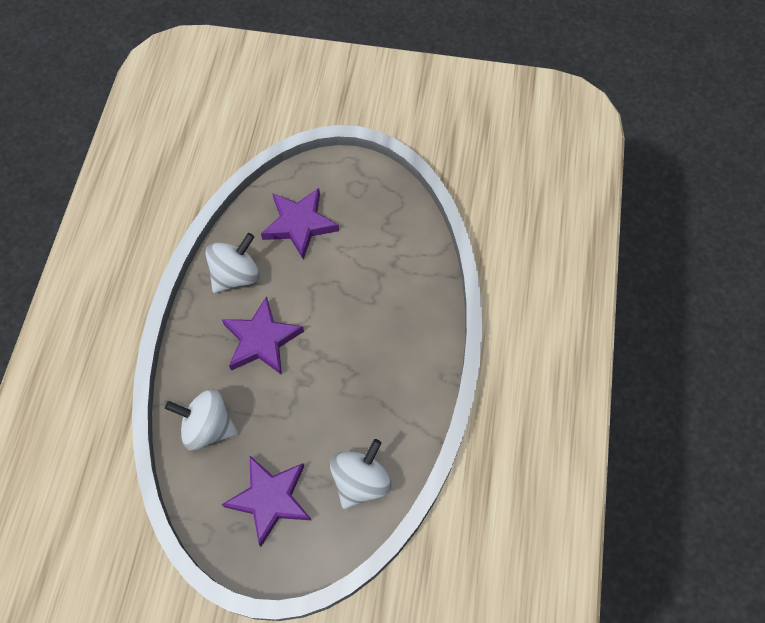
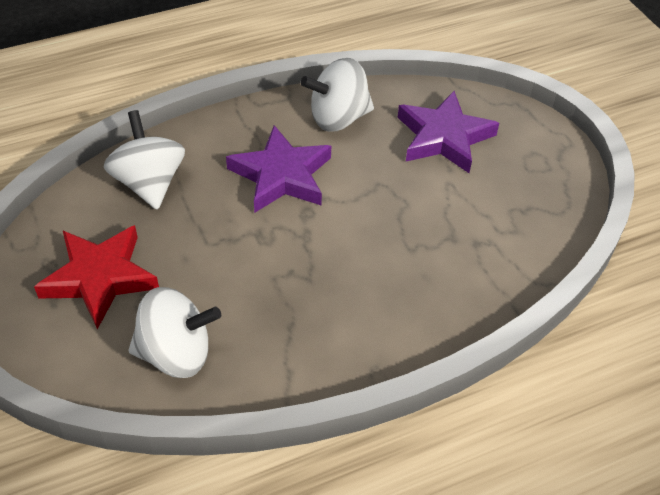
camera: 55 degrees right, 15 degrees down
white spinning top [205,233,259,293] -> white spinning top turned 150 degrees clockwise [301,58,374,132]
purple star [221,456,311,546] -> red star [34,225,159,329]

